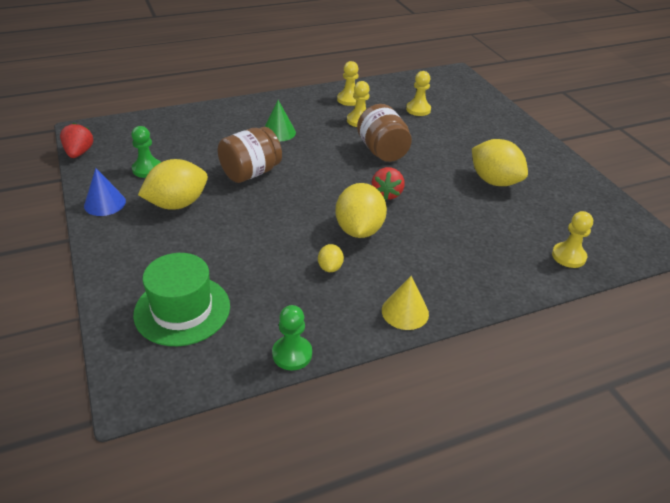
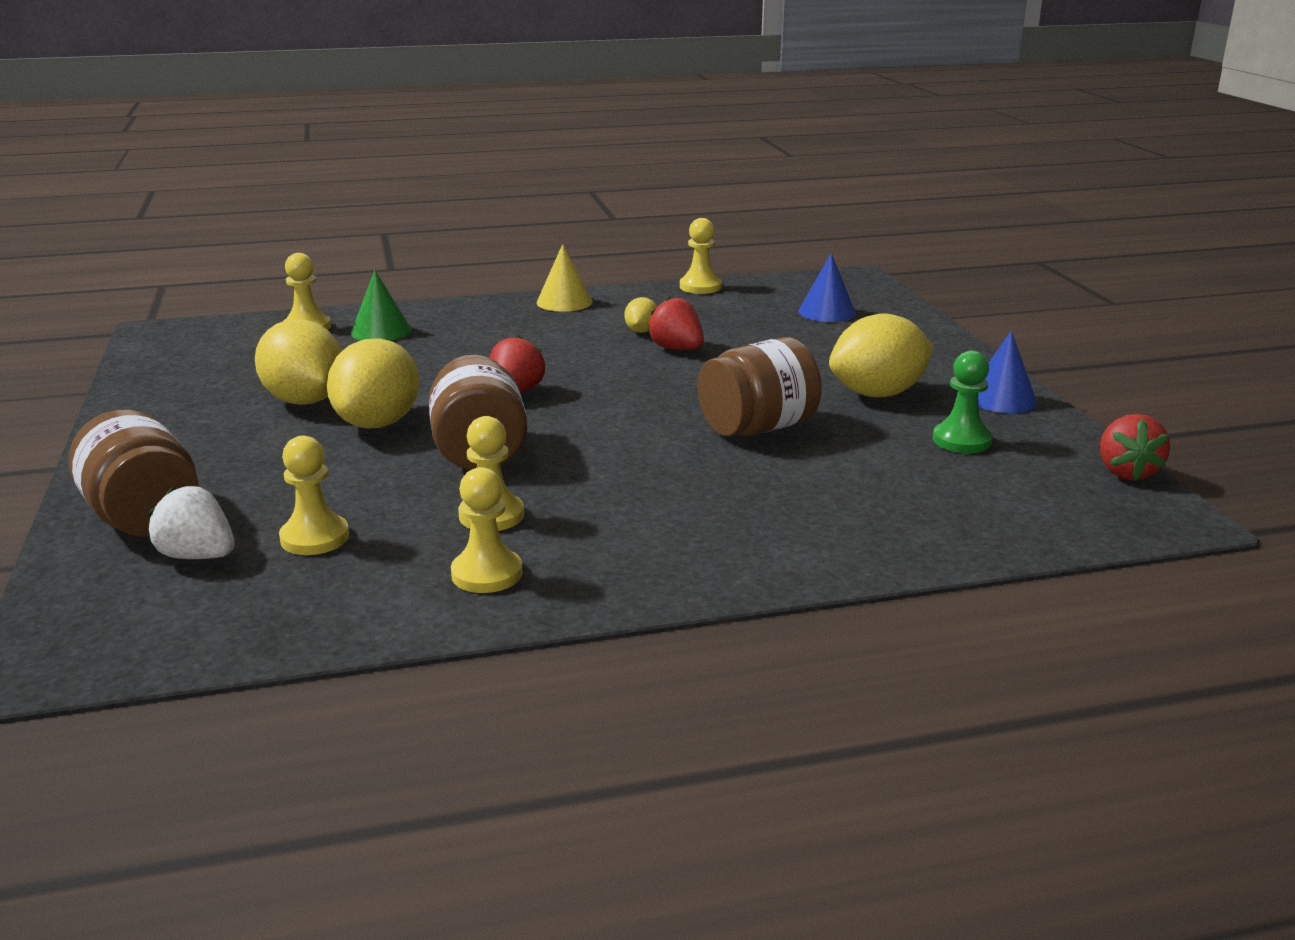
camera: 170 degrees left, 15 degrees down
green hat [133,253,230,346] -> blue cone [798,253,856,322]
green cone [265,100,296,142] -> green cone moved to [351,270,411,341]
green pawn [272,305,312,371] -> yellow pawn [680,218,722,294]
yellow lemon [335,183,387,238] -> yellow lemon moved to [327,339,419,428]
none -> brown jar [68,409,199,537]
none -> white strawberry [148,486,235,559]
none -> red strawberry [647,297,704,350]

